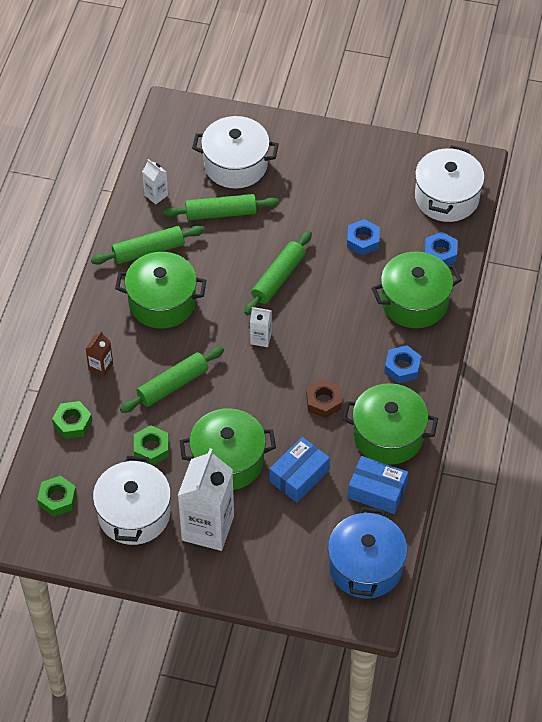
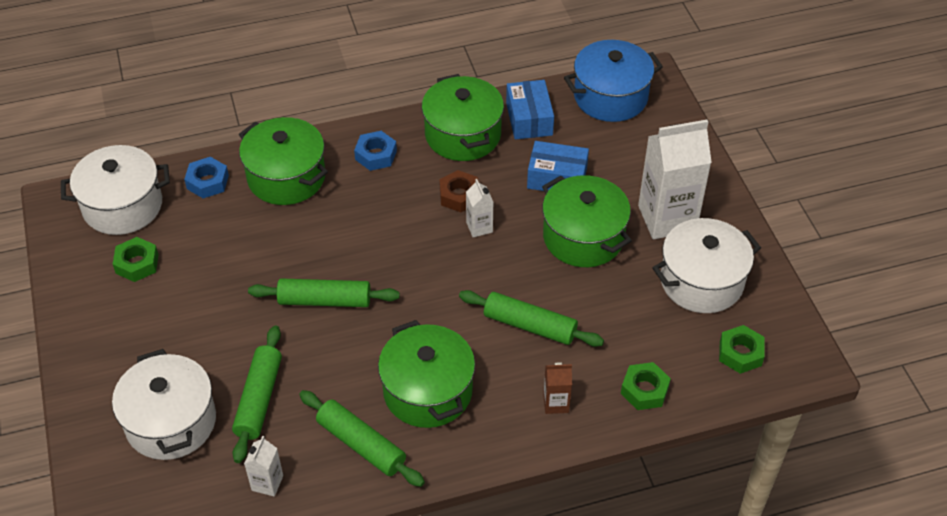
camera: 120 degrees left, 5 degrees down
green nut [134,425,169,465] -> green nut moved to [113,237,159,282]
green rolling pin [163,194,279,220] -> green rolling pin turned 45 degrees clockwise [232,326,282,463]
white carton [250,307,272,347] -> white carton moved to [466,179,493,237]
blue nut [347,219,380,255] -> none

